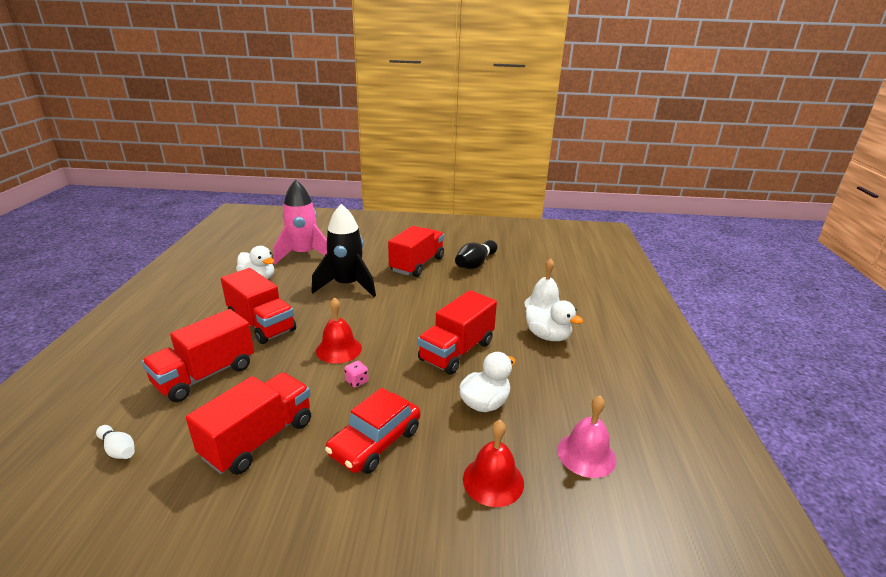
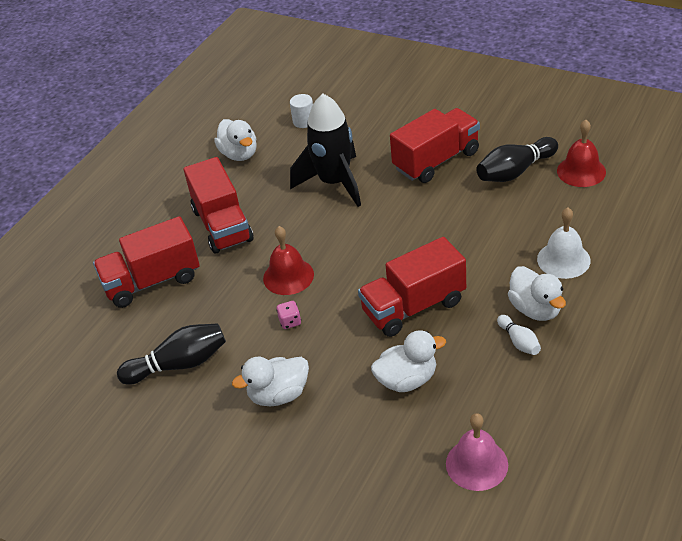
camera: 30 degrees right, 15 degrees up
white bowling pin [96,425,135,459] -> white bowling pin moved to [497,315,541,355]
red truck [186,372,311,475] -> black bowling pin [117,323,226,385]
pink rocket [273,180,327,265] -> white cylinder [290,94,313,128]
red car [325,388,420,474] -> white duck [232,357,309,406]
red bell [463,420,524,507] -> red bell moved to [557,120,606,187]

